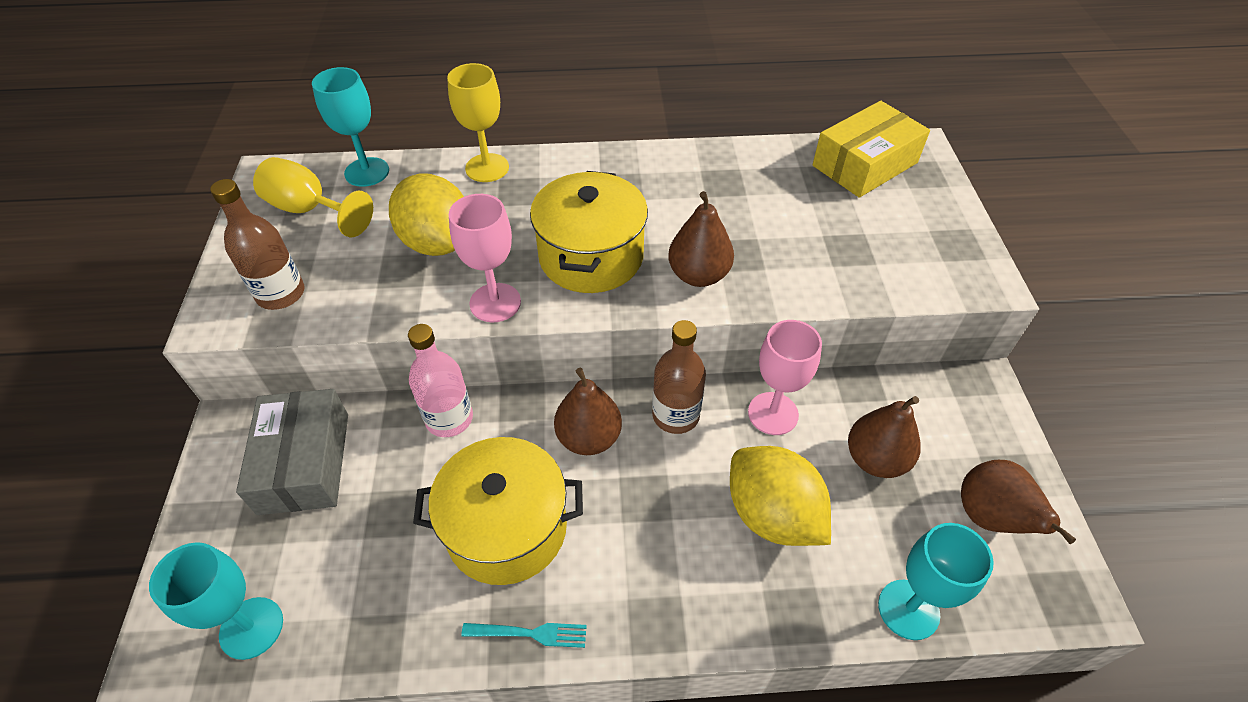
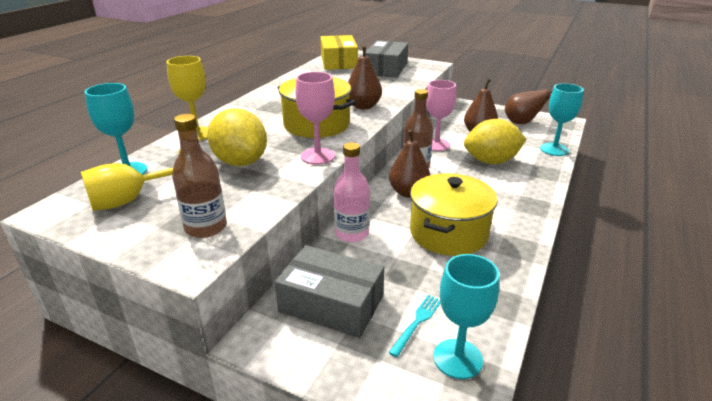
camera: 60 degrees left, 20 degrees down
yellow lemon [389,174,464,256] -> yellow lemon turned 60 degrees clockwise [207,108,267,166]
turquoise fork [461,623,587,648] -> turquoise fork moved to [388,295,441,357]
none -> grey box [365,40,408,78]

